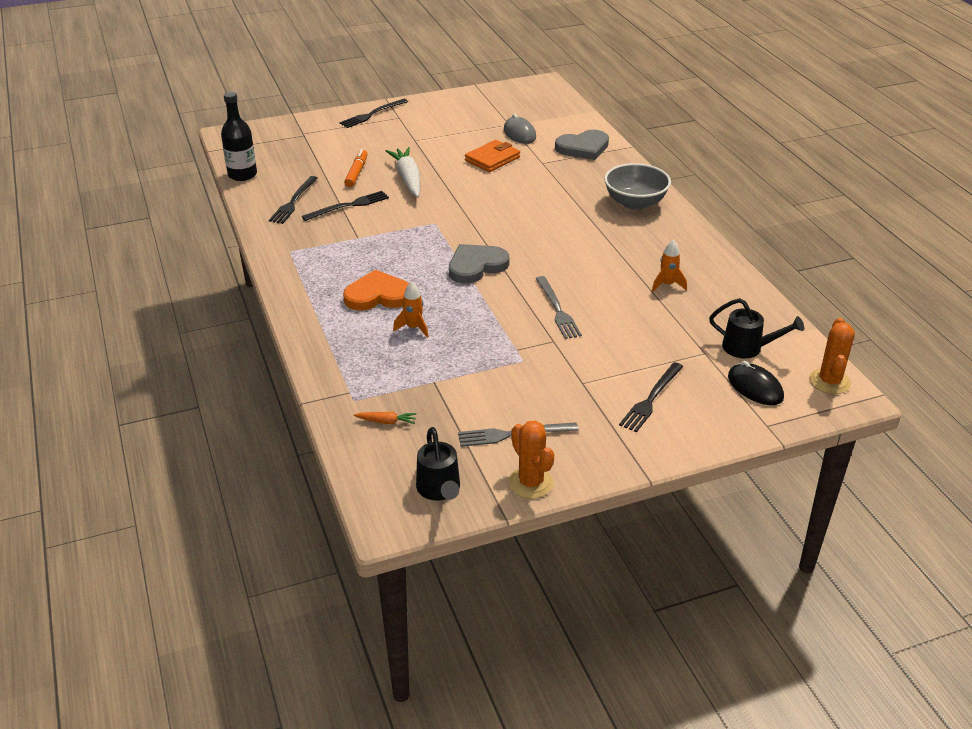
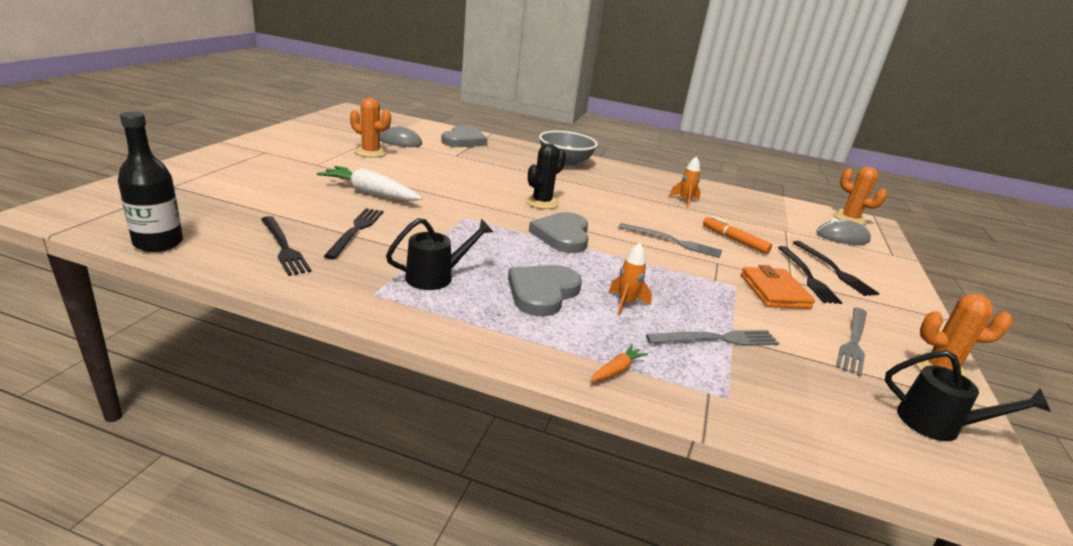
camera: 55 degrees left, 10 degrees down
black fork [339,99,408,128] -> black fork moved to [778,246,843,304]
orange heart [343,270,409,311] -> grey heart [508,265,582,317]
orange marker [344,149,367,187] -> orange marker moved to [703,216,772,254]
orange carrot [354,412,417,424] -> orange carrot moved to [590,345,648,382]
orange wallet [465,140,520,172] -> orange wallet moved to [741,265,815,309]
black watering can [709,298,804,359] -> black watering can moved to [386,218,493,290]
black mouse [728,361,784,405] -> grey mouse [816,219,871,245]
none -> orange cactus [350,98,391,158]
none -> black cactus [525,143,566,209]
none -> grey fork [646,330,779,346]

